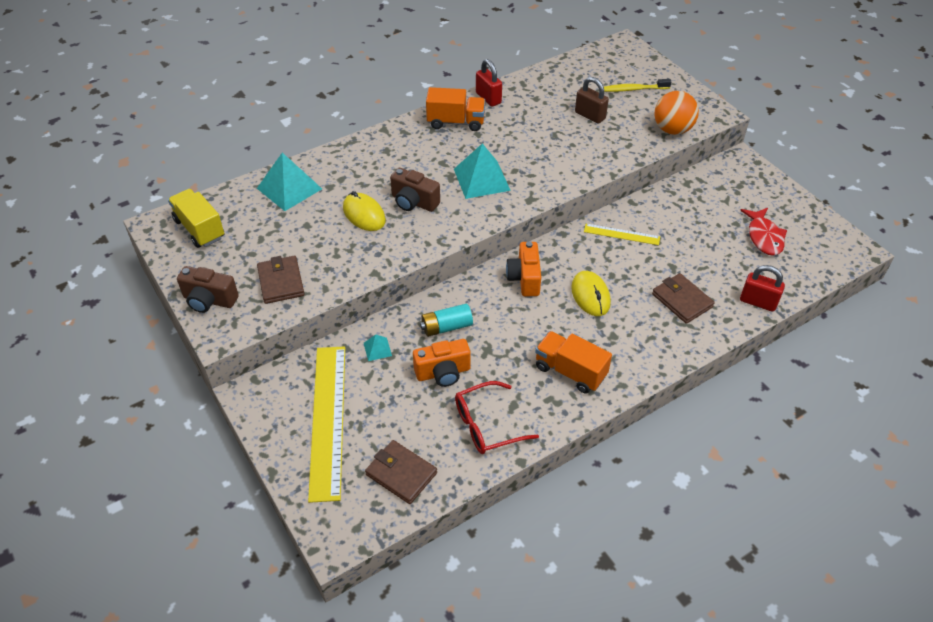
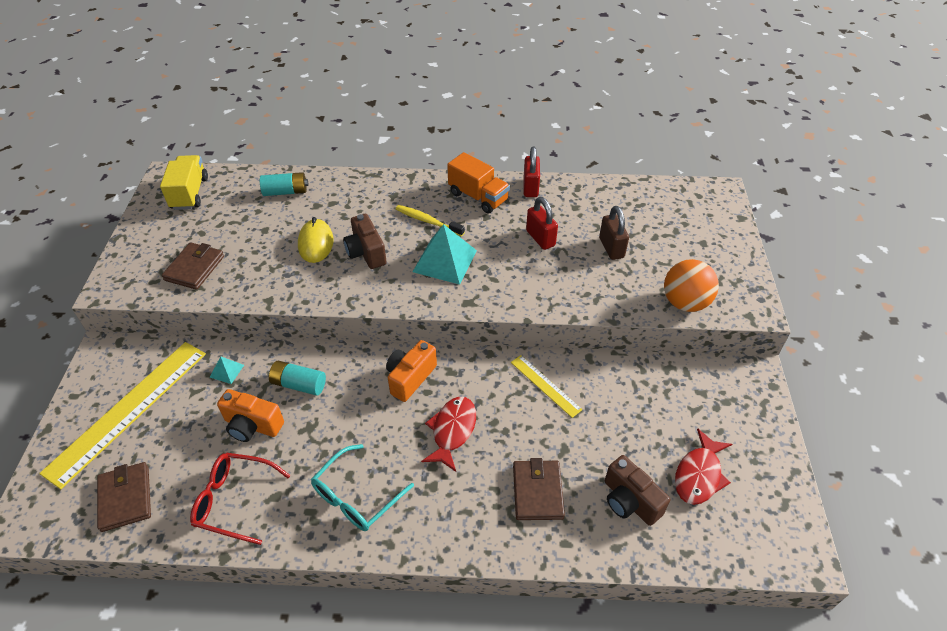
camera: 35 degrees right, 0 degrees up
brown camera [177,266,239,313] -> brown camera moved to [605,455,670,526]
turquoise pyramid [257,153,322,211] -> turquoise battery [260,172,309,196]
orange truck [535,331,612,394] -> turquoise glasses [311,444,414,531]
yellow mouse [571,271,611,316] -> red fish [421,397,476,472]
yellow toothbrush [604,79,671,92] -> yellow toothbrush moved to [396,205,465,237]
red padlock [740,265,785,312] -> red padlock moved to [526,197,558,250]

